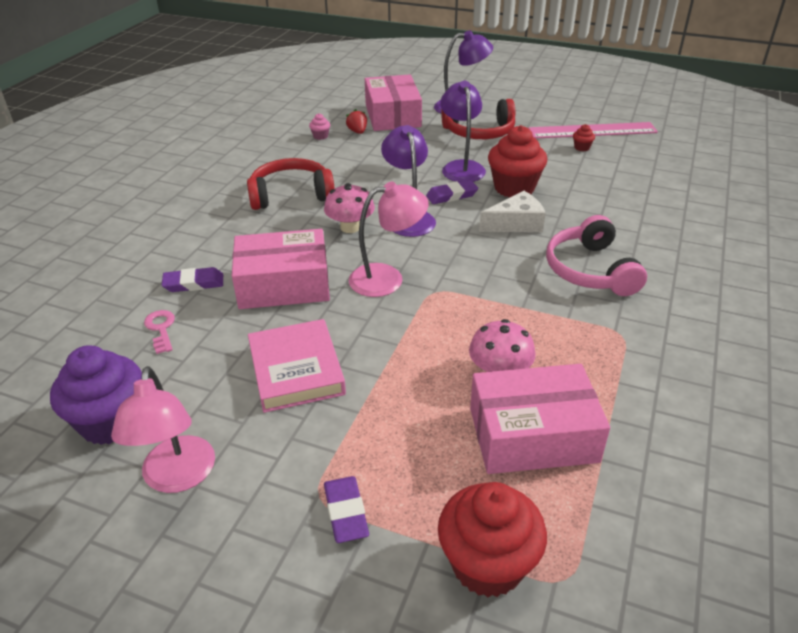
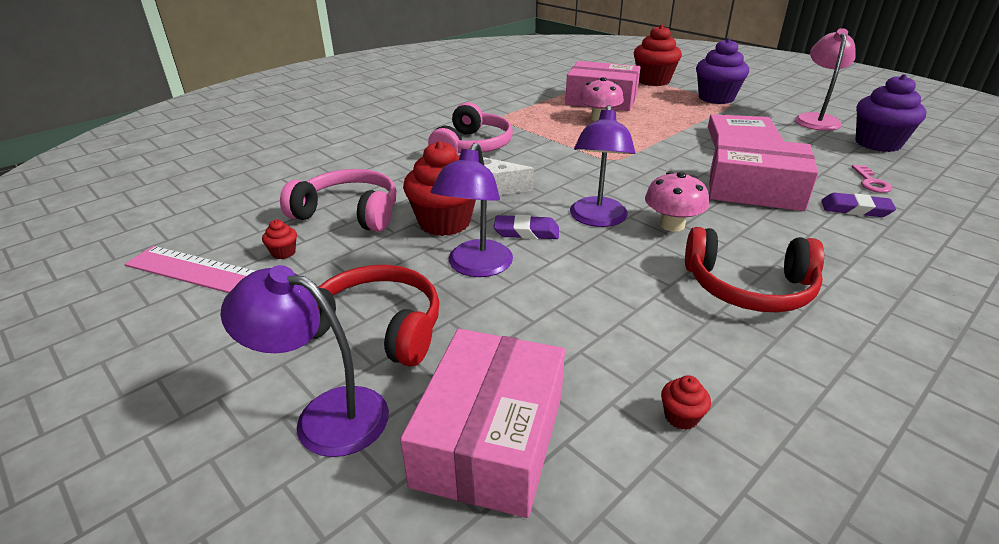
camera: 155 degrees left, 5 degrees down
pink cupcake [309,113,330,140] -> red cupcake [661,375,711,430]
purple eraser [324,476,369,543] -> purple cupcake [696,38,749,104]
red strawberry [346,109,367,134] -> none
pink lamp [349,182,429,297] -> none
none -> pink headphones [280,169,397,232]

